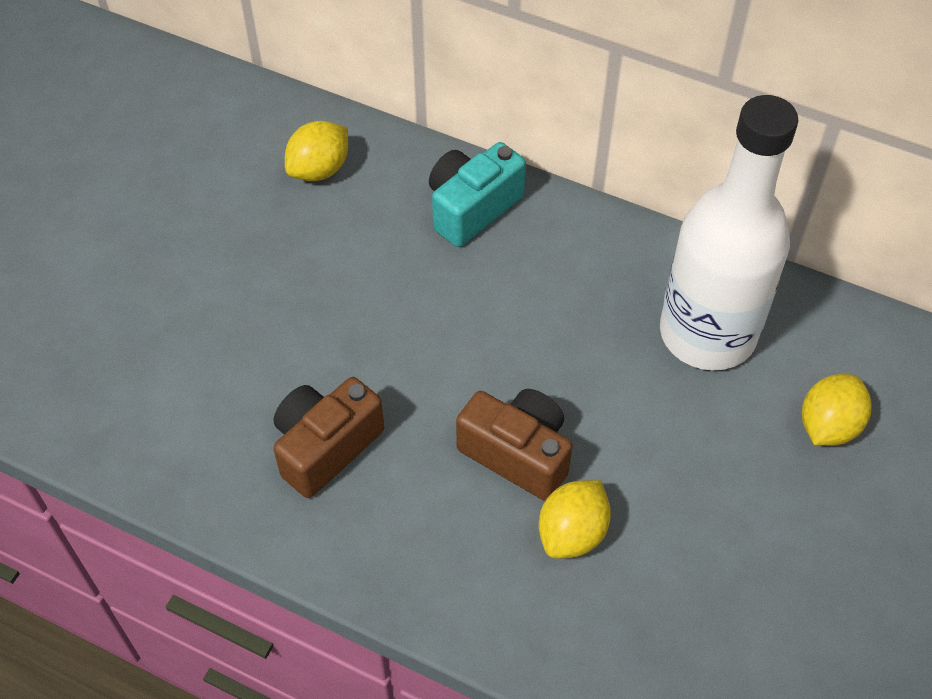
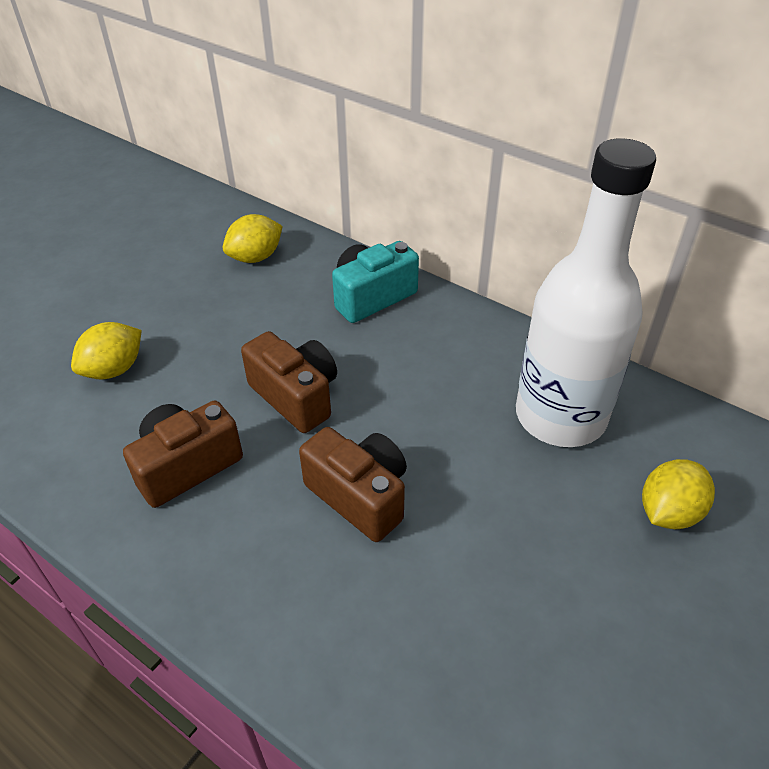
camera: 10 degrees right, 10 degrees down
yellow lemon [539,480,611,559] -> yellow lemon moved to [71,322,142,379]
none -> brown camera [241,331,337,433]

